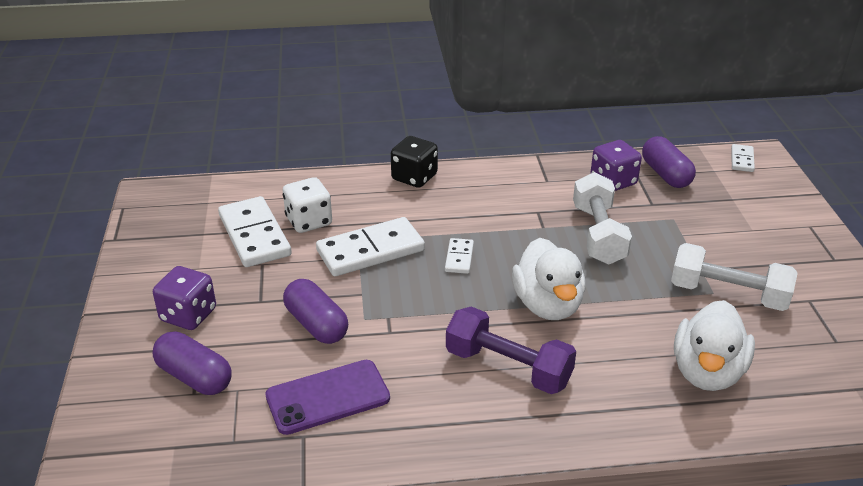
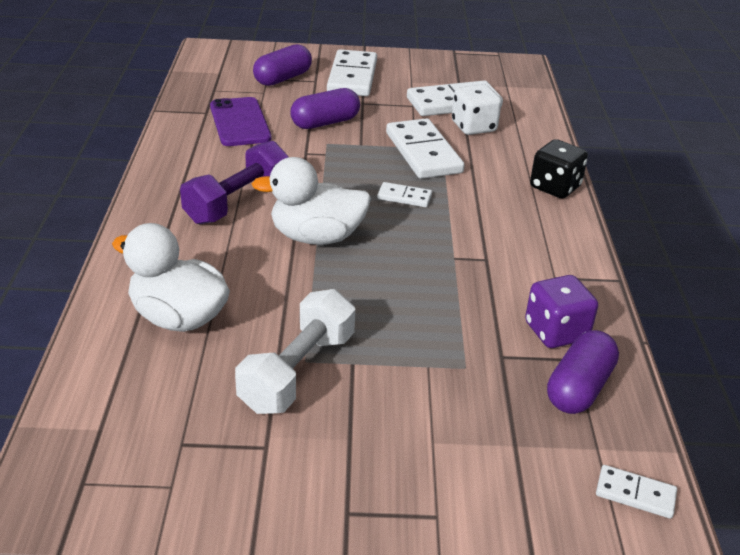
camera: 95 degrees right, 0 degrees up
purple dice [153,266,216,330] -> white domino [327,49,377,96]
white dumbbell [573,172,632,265] -> none
purple capsule [642,136,696,188] -> purple capsule turned 45 degrees counterclockwise [547,330,619,414]

